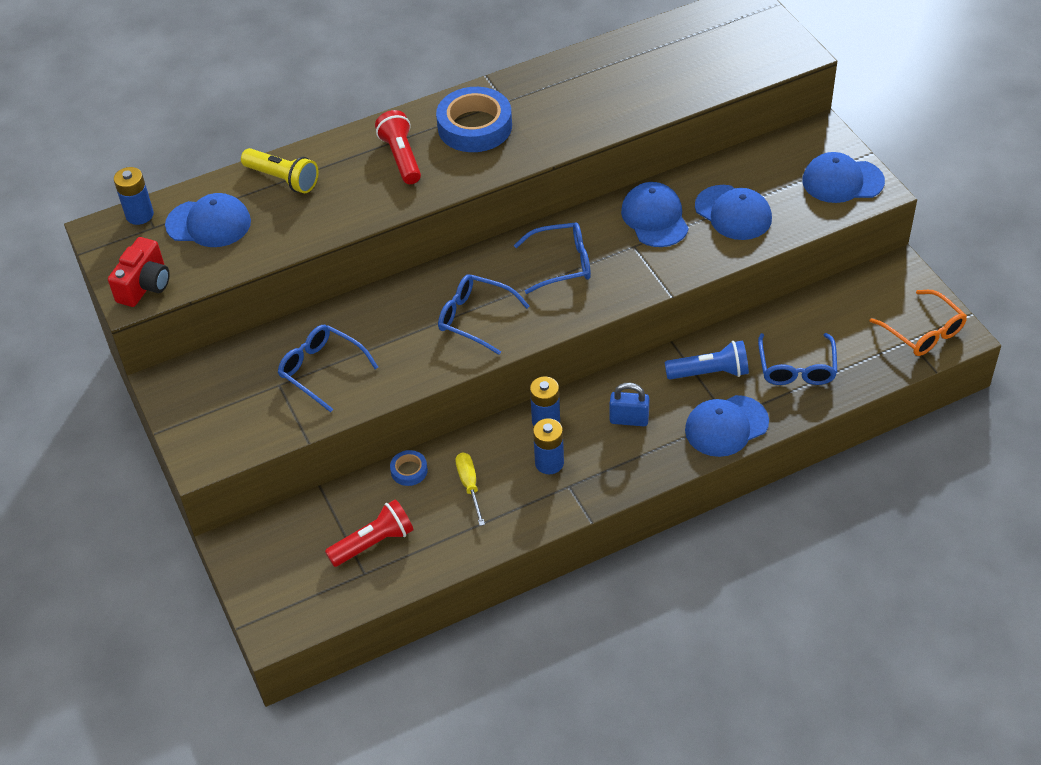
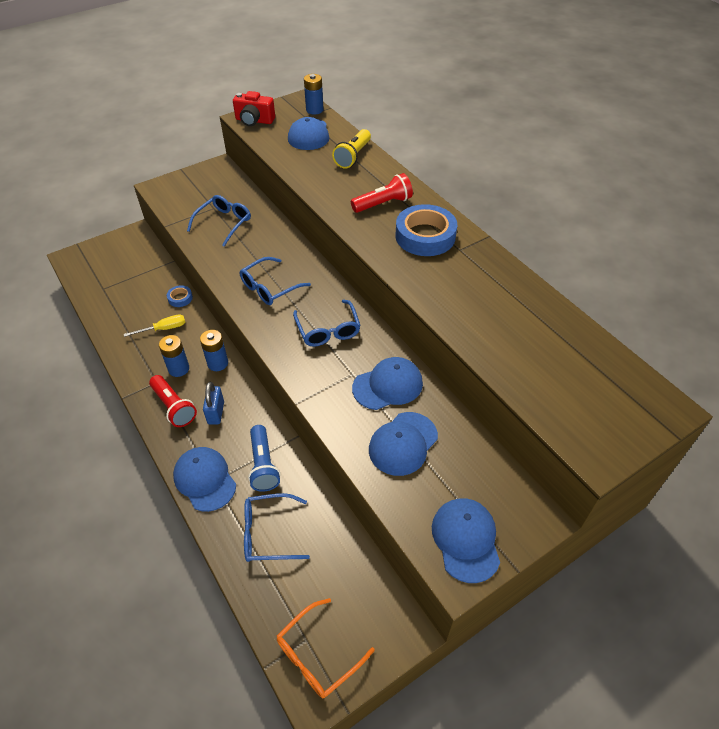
camera: 80 degrees right, 0 degrees up
red flashlight [325,499,414,567] -> red flashlight moved to [149,375,197,427]
blue glasses [438,274,530,355] -> blue glasses turned 150 degrees counterclockwise [240,257,311,305]

